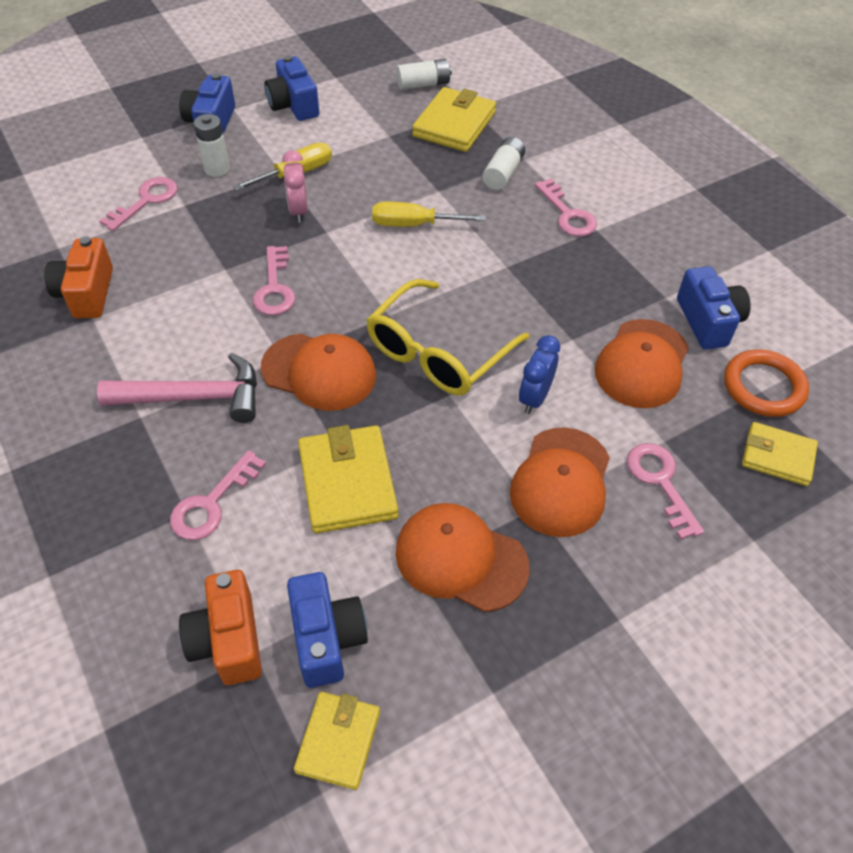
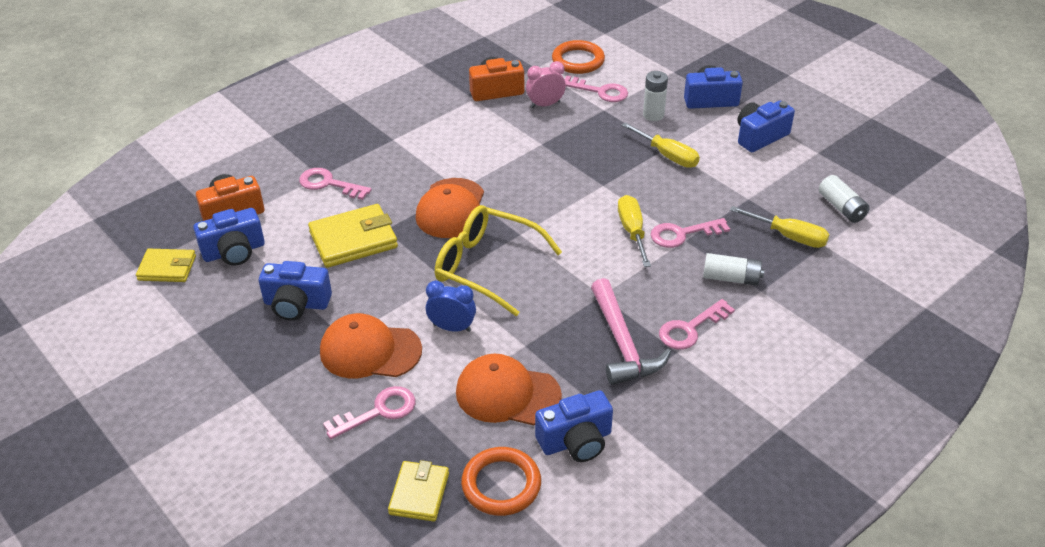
camera: 80 degrees right, 10 degrees down
pink hammer [97,353,257,423] -> pink hammer moved to [591,278,671,385]
pink key [253,246,295,315] -> pink key moved to [651,218,730,248]
pink clock [282,150,308,223] -> pink clock moved to [526,61,566,108]
orange cap [396,503,529,612] -> blue camera [259,261,332,321]
yellow wallet [412,87,496,152] -> yellow screwdriver [730,206,830,248]
none -> orange ring [552,40,605,74]

